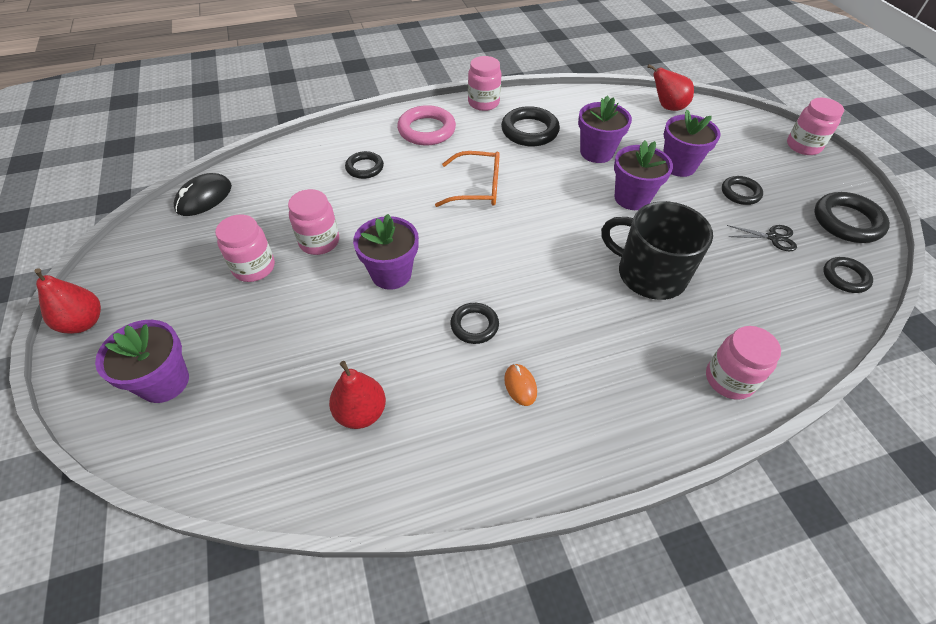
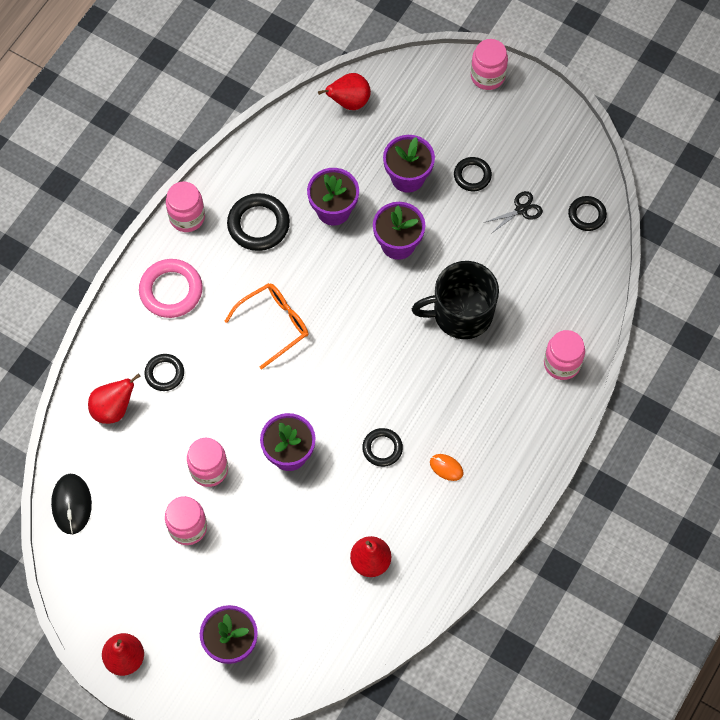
camera: 40 degrees left, 15 degrees up
black ring [814,192,890,243] -> none
none -> red pear [88,373,141,424]

